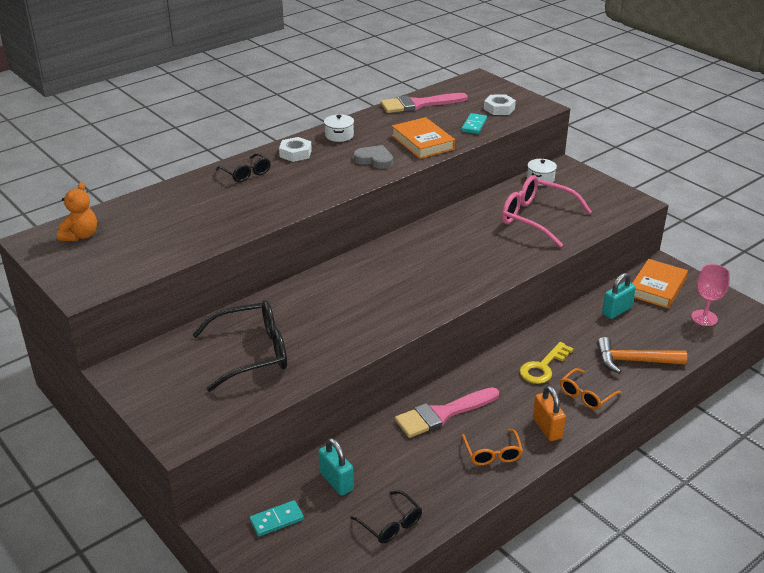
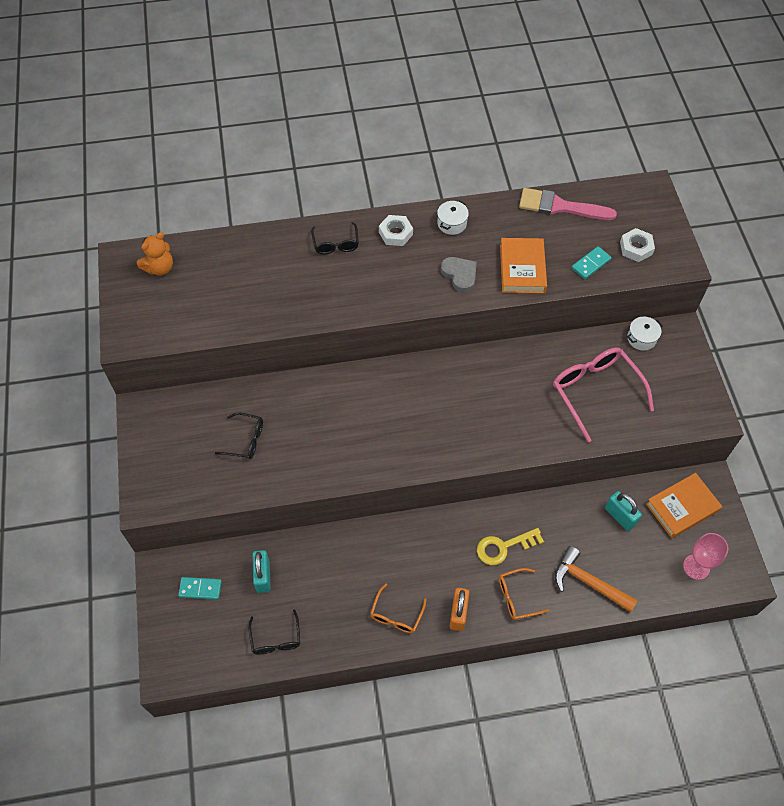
camera: 30 degrees right, 25 degrees up
black glasses [192,300,287,392] -> black glasses [215,413,263,459], size x0.55
pink brush [395,387,499,438] -> none
turquoise padlock [602,273,636,319] -> turquoise padlock turned 60 degrees clockwise [605,491,642,531]

